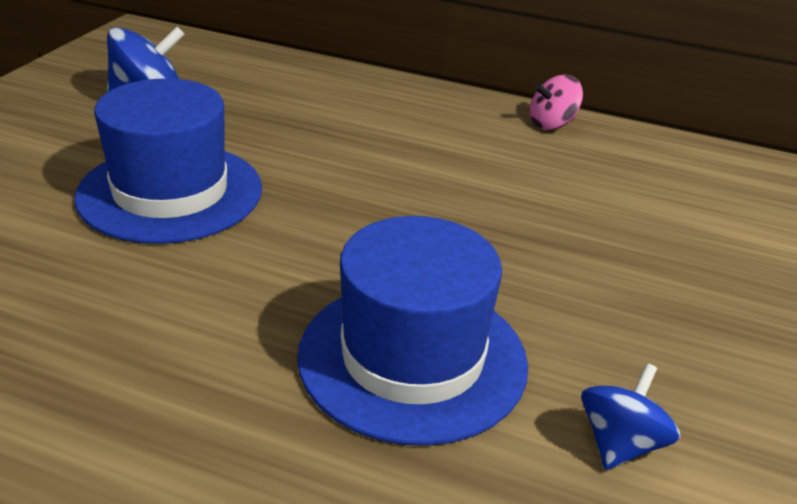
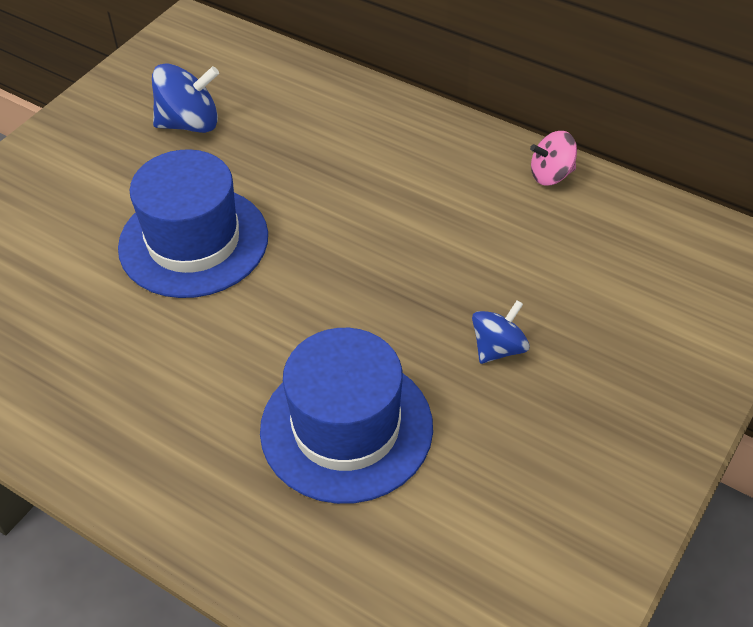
camera: 15 degrees right, 15 degrees up
blue spinning top [581,363,681,470] -> blue spinning top moved to [472,300,530,364]

